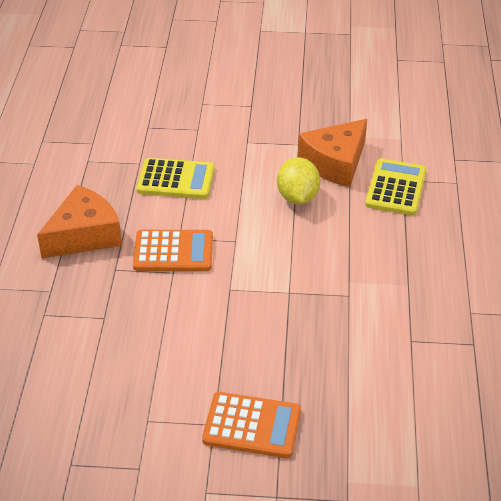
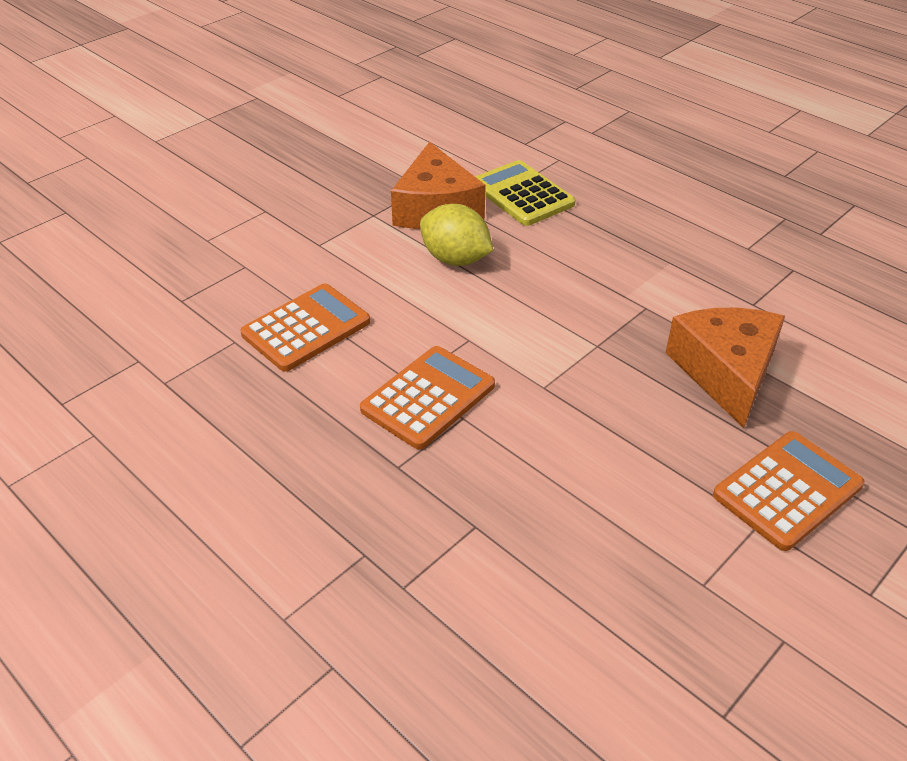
camera: 50 degrees left, 0 degrees up
orange cheese [37,185,122,258] -> orange cheese moved to [666,308,785,428]
yellow calculator [137,158,215,199] -> orange calculator [240,283,370,372]

